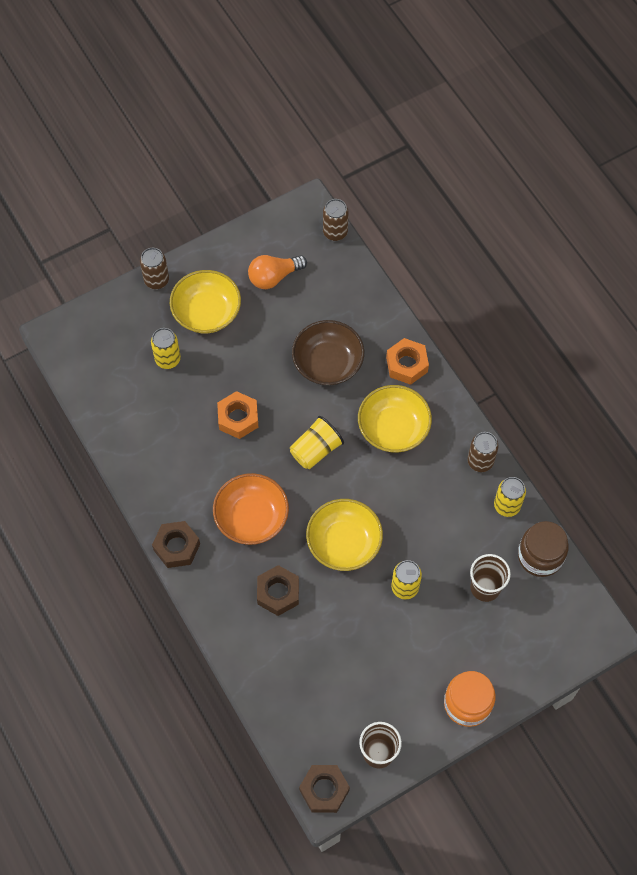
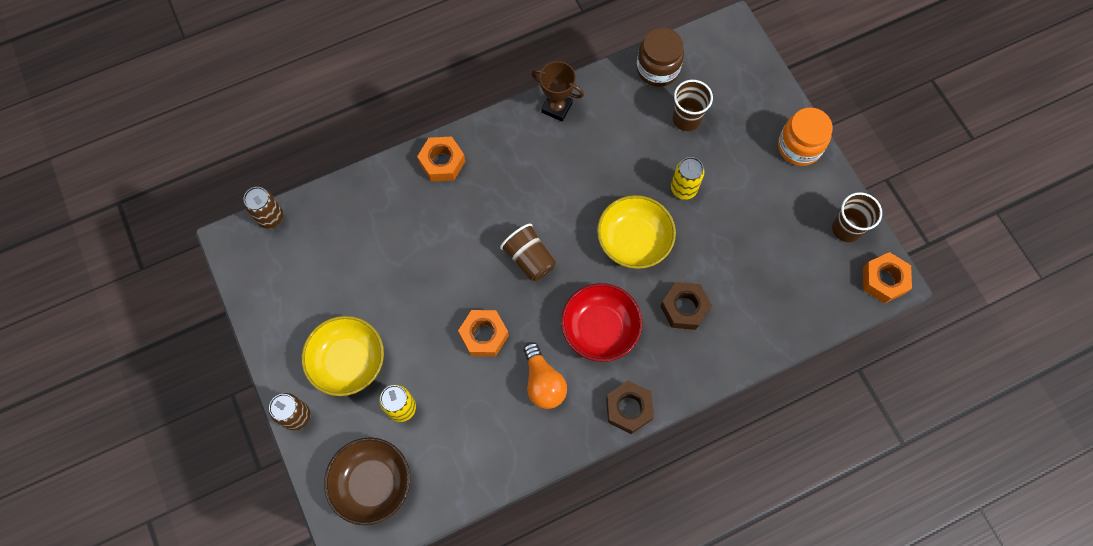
camera: 85 degrees left, 5 degrees up
orange bowl [213,473,289,545] -> red bowl [561,283,642,362]
orange light bulb [248,255,307,289] -> orange light bulb moved to [523,342,567,409]
yellow cup [290,416,344,469] -> brown cup [500,224,556,281]
brown bowl [292,320,364,385] -> brown bowl moved to [324,437,410,525]
brown nut [299,765,350,813] -> orange nut [863,252,912,303]
yellow bowl [358,385,432,453] -> none
brown can [468,432,499,472] -> brown trophy [531,61,584,122]
yellow can [494,477,526,517] -> none

